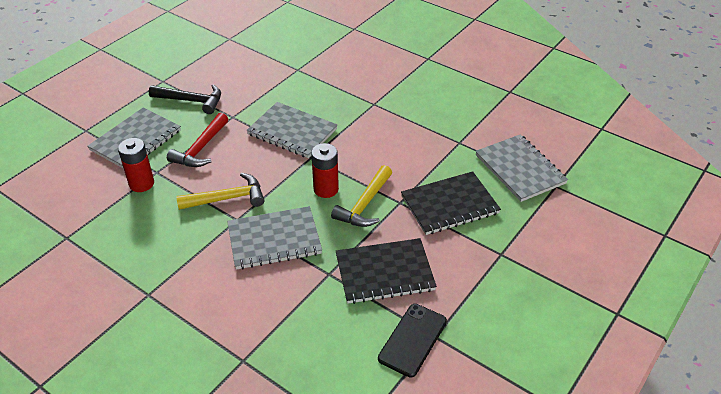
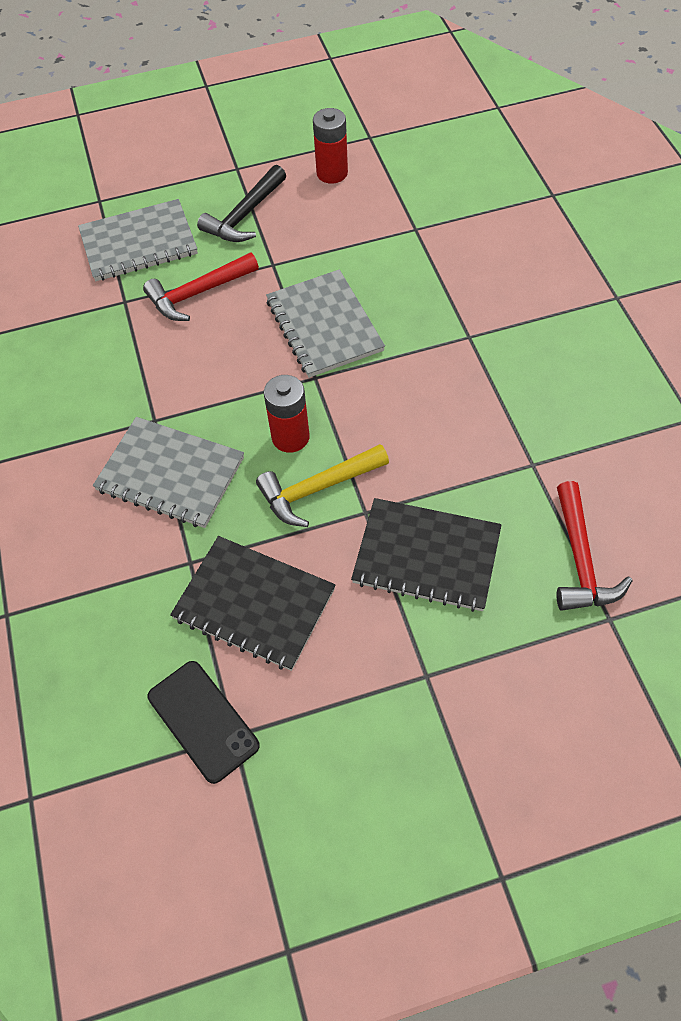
camera: 40 degrees right, 15 degrees up
red battery [118,138,154,192] -> red battery moved to [313,108,348,184]
black hammer [149,84,221,114] -> black hammer turned 75 degrees clockwise [197,165,286,242]
yellow hammer [176,173,265,210] -> none
black phone [378,304,447,378] -> black phone turned 75 degrees clockwise [148,661,260,784]
grey notebook [475,134,568,202] -> red hammer [557,481,633,611]

